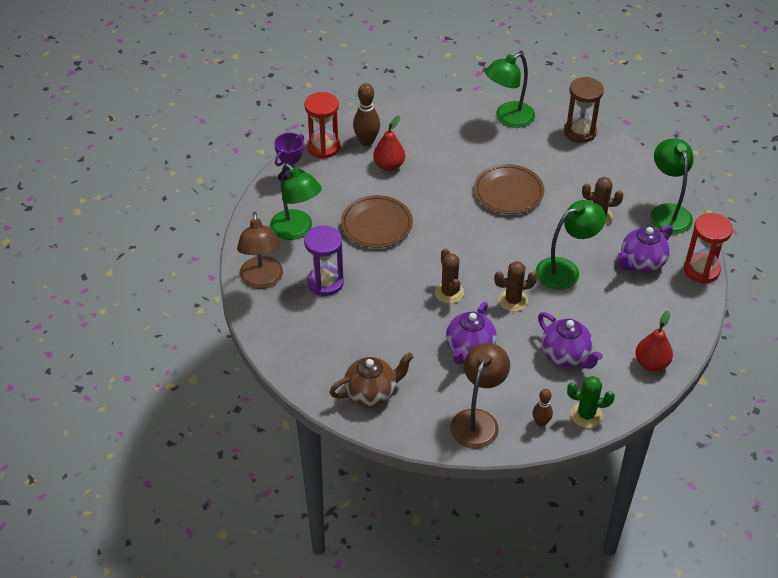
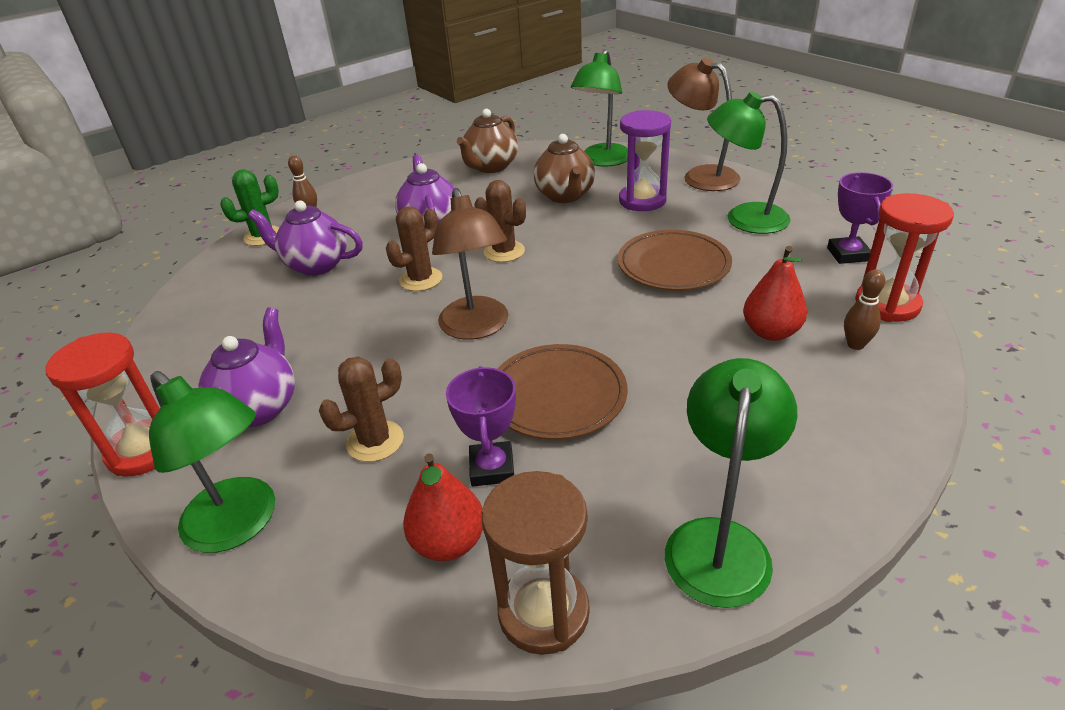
camera: 145 degrees right, 10 degrees down
brown bowling pin [353,83,380,146] -> brown bowling pin [844,269,885,350], size x0.61
brown lamp [450,343,510,449] -> brown lamp moved to [432,188,508,340]
green lamp [535,200,606,290] -> green lamp moved to [571,49,628,167]
red pear [635,310,673,371] -> red pear moved to [403,453,483,561]
none -> purple trophy [446,366,516,486]
none -> brown teapot [533,134,595,203]

